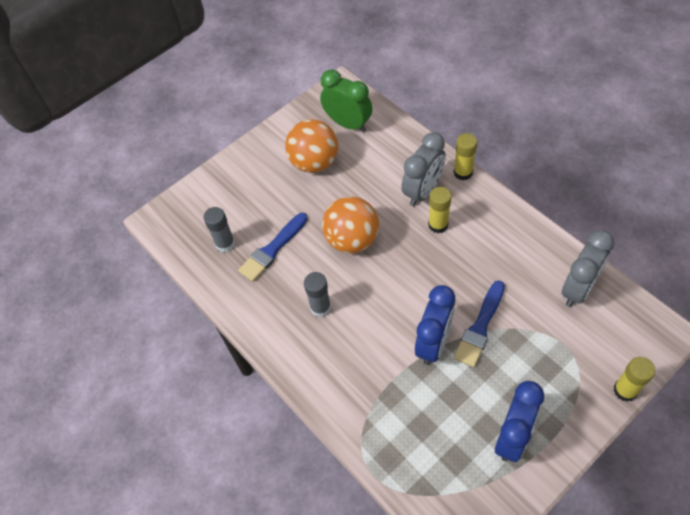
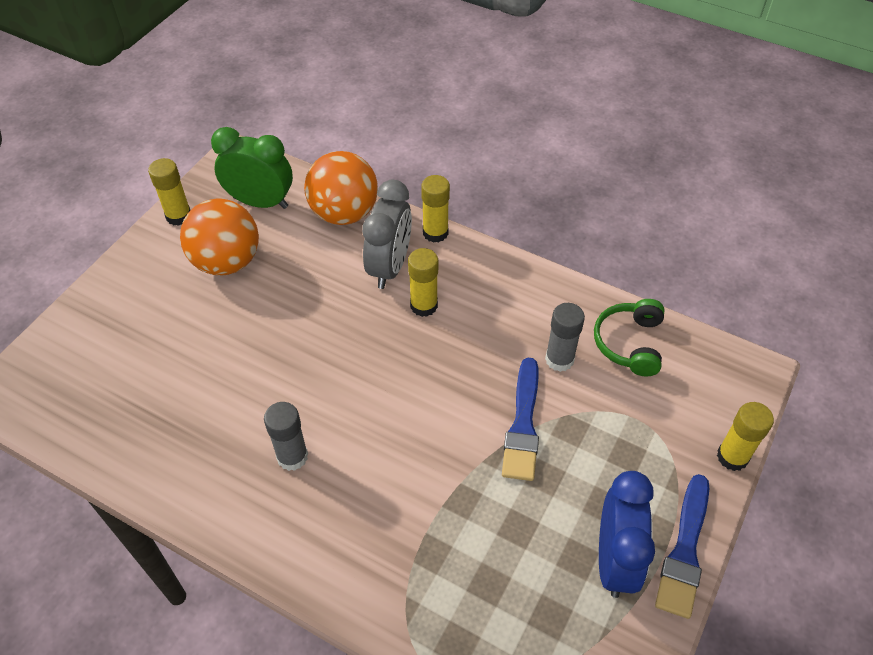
camera: 25 degrees left, 5 degrees down
grey glue stick [204,207,235,252] -> grey glue stick moved to [545,303,585,372]
blue brush [238,213,308,282] -> blue brush moved to [655,474,709,619]
orange ball [322,196,379,253] -> orange ball moved to [304,151,378,225]
blue clock [415,285,455,365] -> none
grey clock [561,230,614,307] -> green headphones [594,299,665,376]
none -> yellow glue stick [148,158,190,226]

